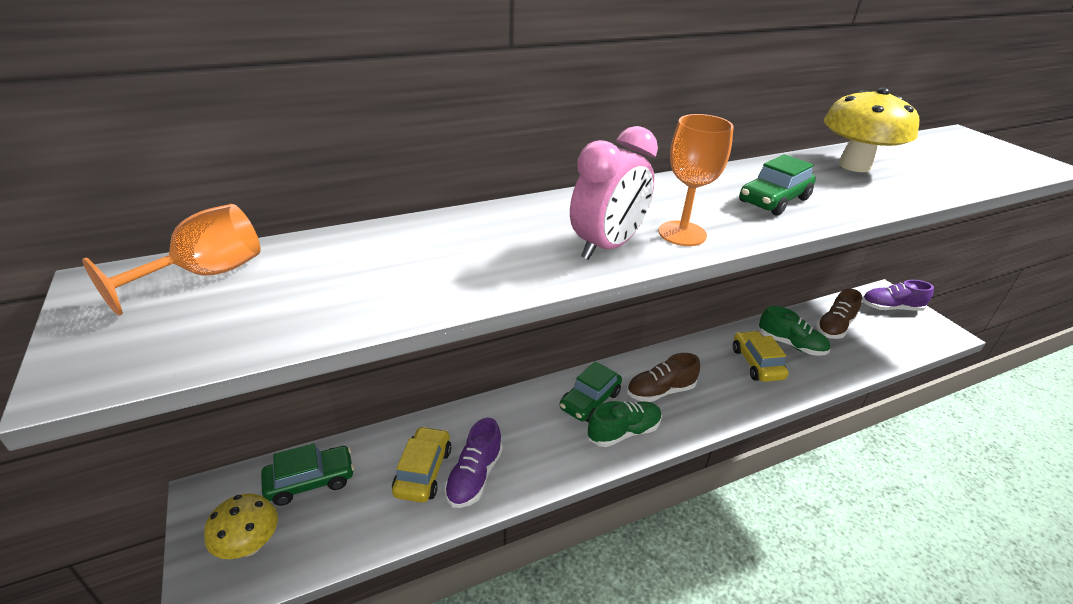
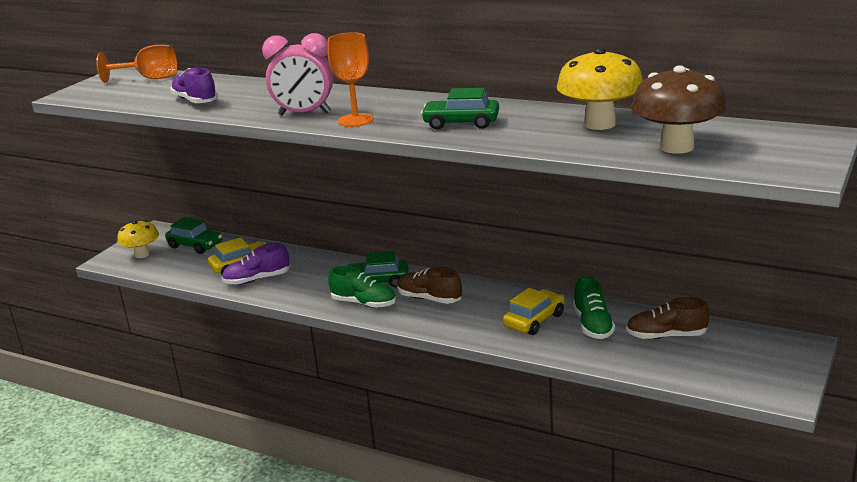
camera: 55 degrees right, 10 degrees down
purple shoe [862,280,934,311] -> purple shoe moved to [170,68,218,103]
none -> brown mushroom [631,65,727,154]

